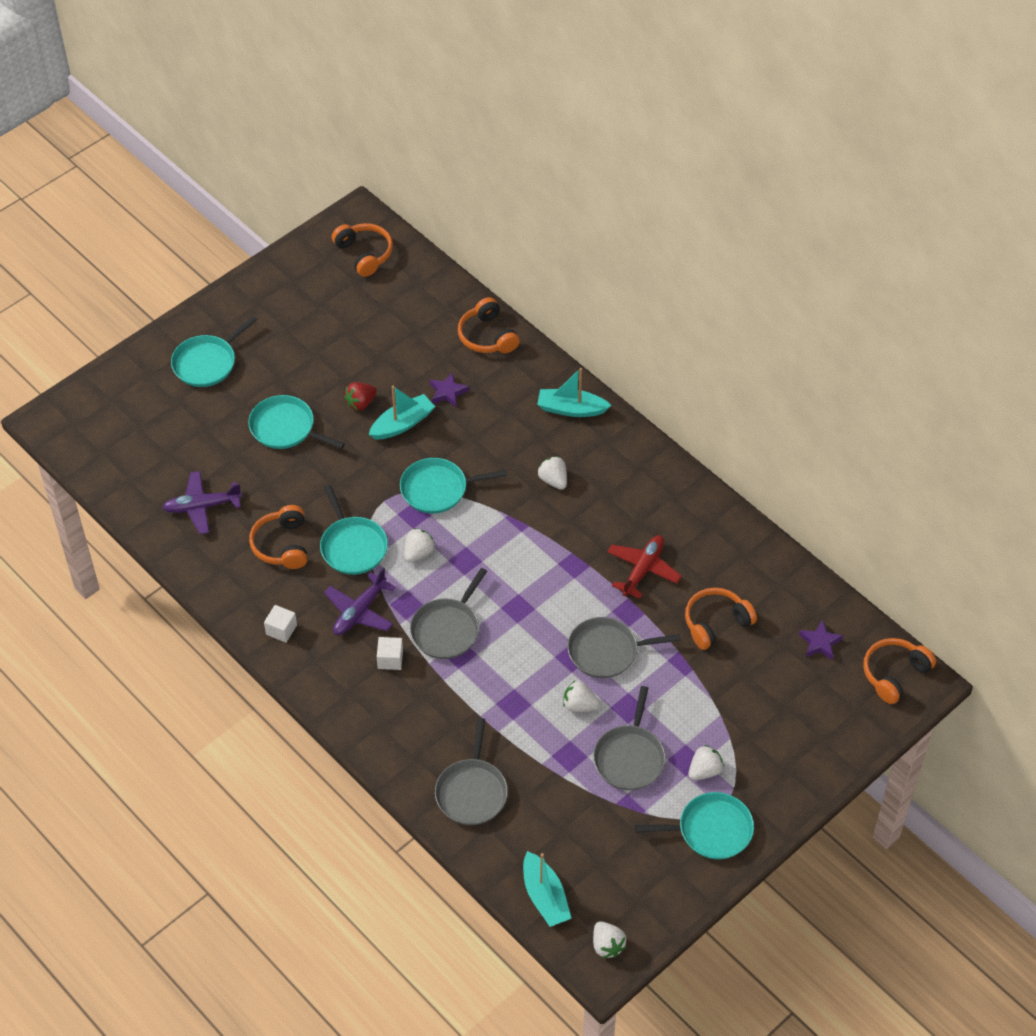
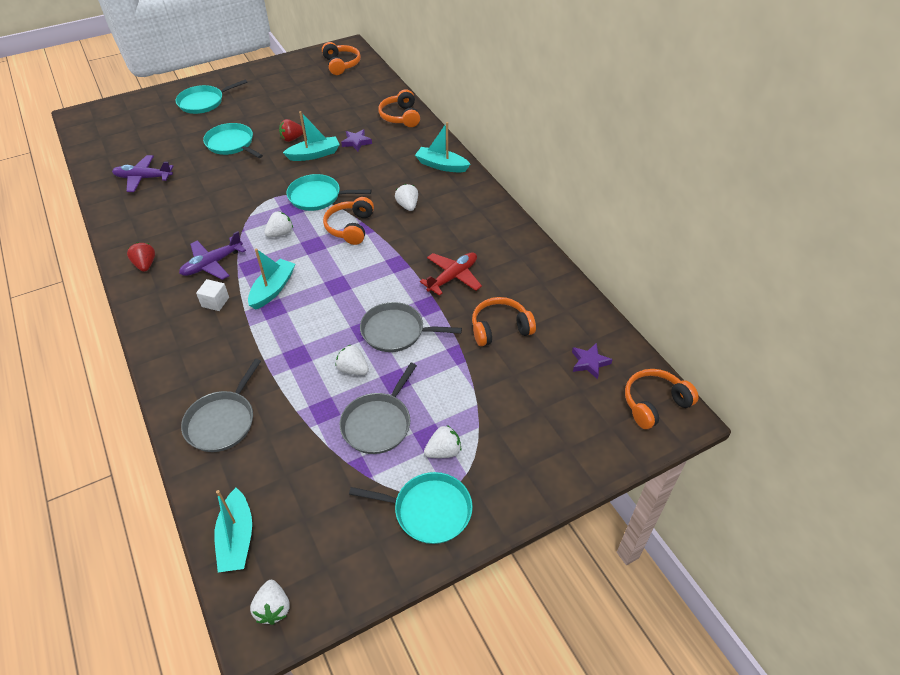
camera: 15 degrees right, 5 degrees down
orange headphones [249,505,307,569] -> orange headphones moved to [323,197,374,245]
white cube [264,605,297,643] -> red strawberry [127,242,155,272]
turquoise pan [320,485,388,575] -> none
grey pan [410,568,487,659] -> turquoise boat [248,249,295,310]

